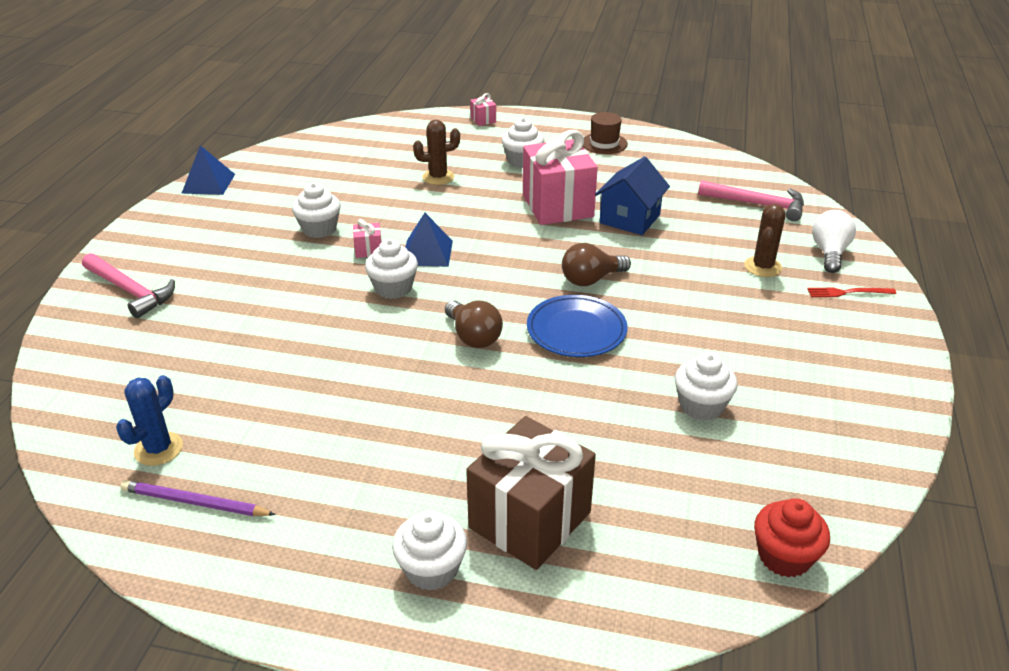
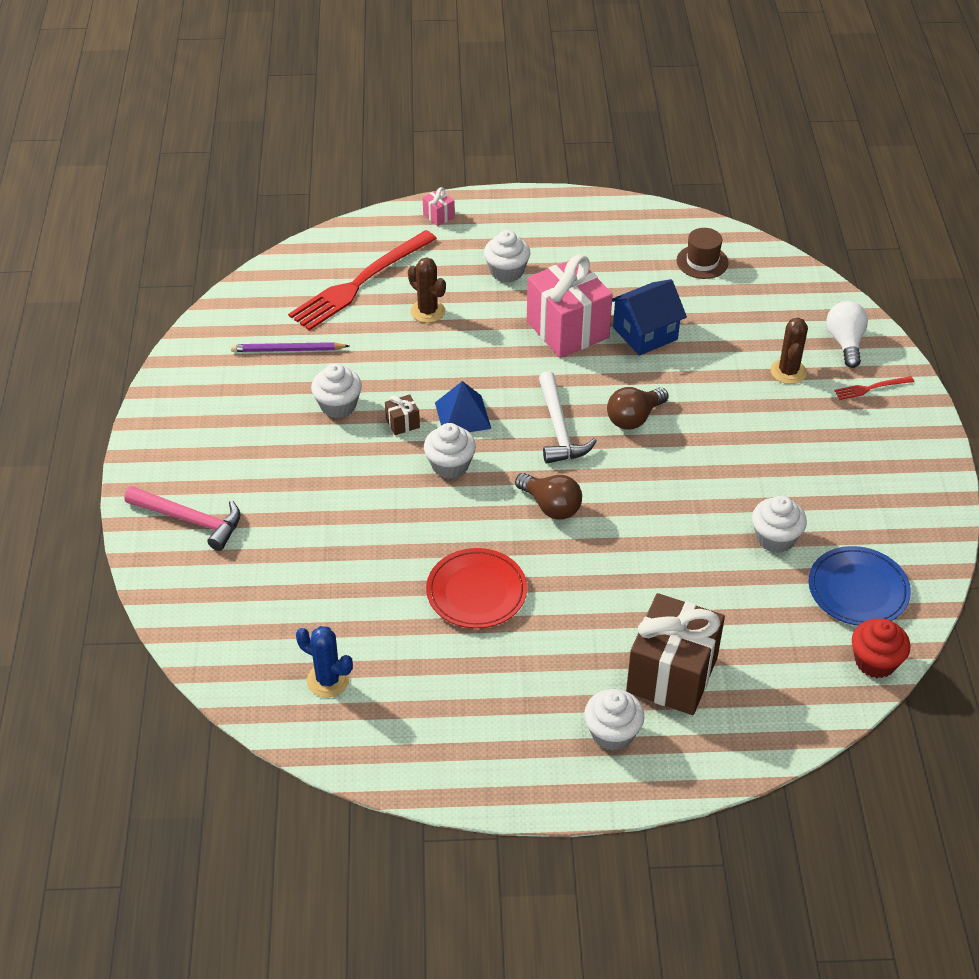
camera: 15 degrees left, 10 degrees up
blue cactus [116,375,183,466] -> blue cactus turned 75 degrees counterclockwise [296,626,353,697]
purple pencil [120,480,276,516] -> purple pencil moved to [230,342,349,352]
blue pyramid [181,145,235,195] -> none
pink gift [353,219,382,258] -> brown gift [385,394,420,435]
brown cactus [413,120,460,185] -> brown cactus turned 75 degrees clockwise [408,257,446,323]
blue plate [527,295,628,357] -> blue plate moved to [808,546,911,626]
brown hat [583,112,628,154] -> brown hat moved to [676,228,729,279]
blue house [595,157,670,235] -> blue house turned 45 degrees clockwise [612,279,687,356]
pink hammer [698,180,804,221] -> none
none -> red fork [288,230,437,331]
none -> red plate [426,548,527,628]
none -> white hammer [539,371,596,464]

